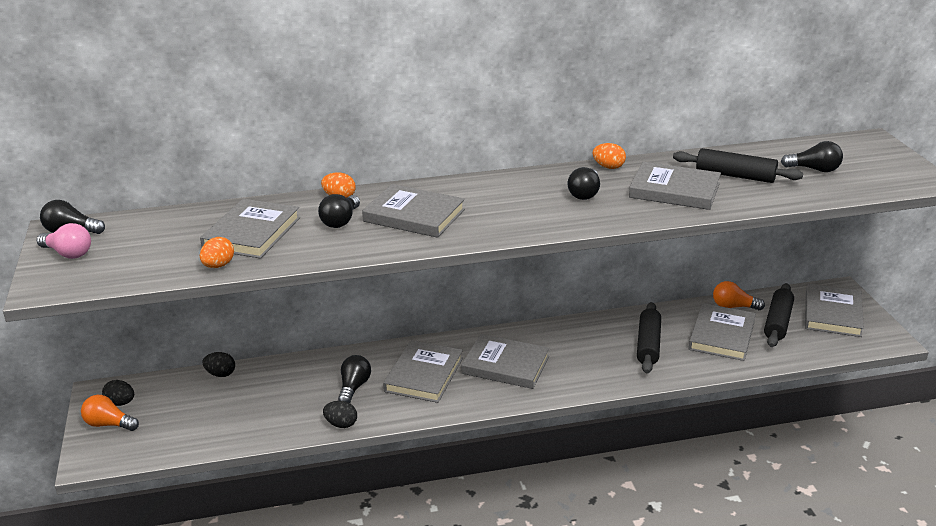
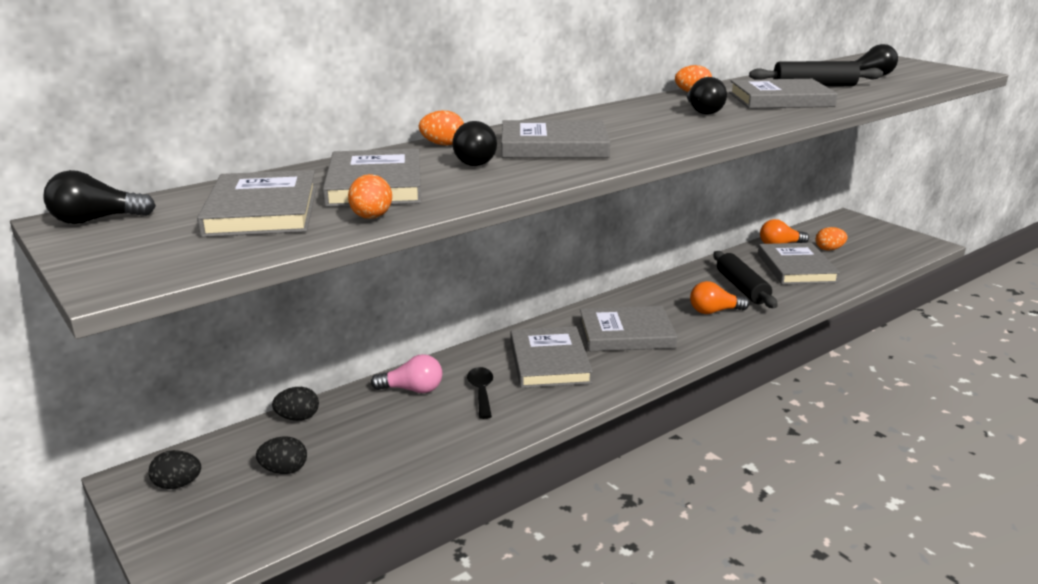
camera: 25 degrees left, 5 degrees down
pink light bulb [37,223,91,259] -> pink light bulb moved to [371,354,442,393]
orange light bulb [81,395,139,431] -> orange light bulb moved to [690,281,750,314]
black egg [323,401,357,428] -> black egg moved to [256,436,307,474]
black light bulb [338,355,371,403] -> black spoon [467,367,493,419]
black rolling pin [764,283,794,347] -> orange egg [815,227,848,251]
grey book [805,284,864,337] -> grey book moved to [197,170,316,237]

